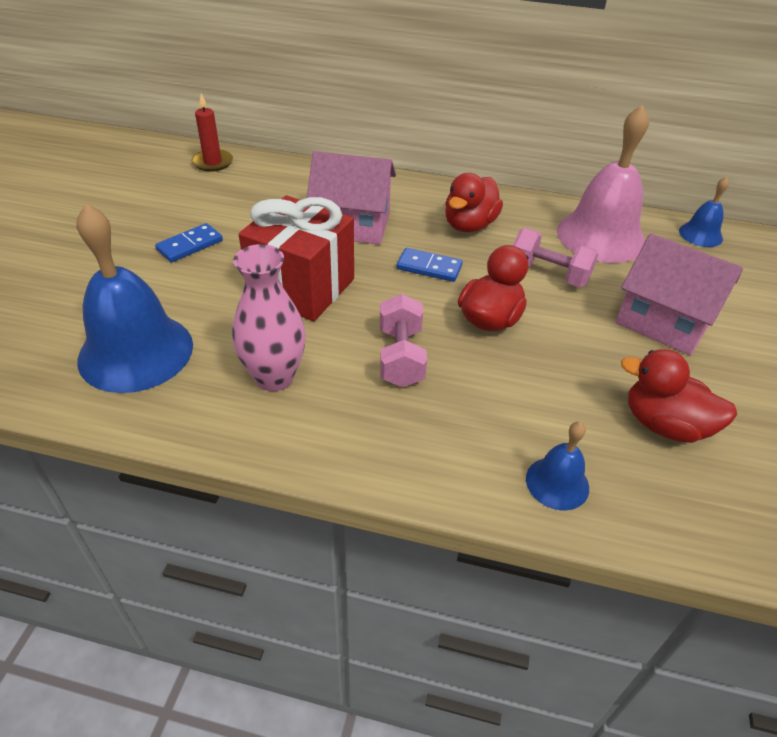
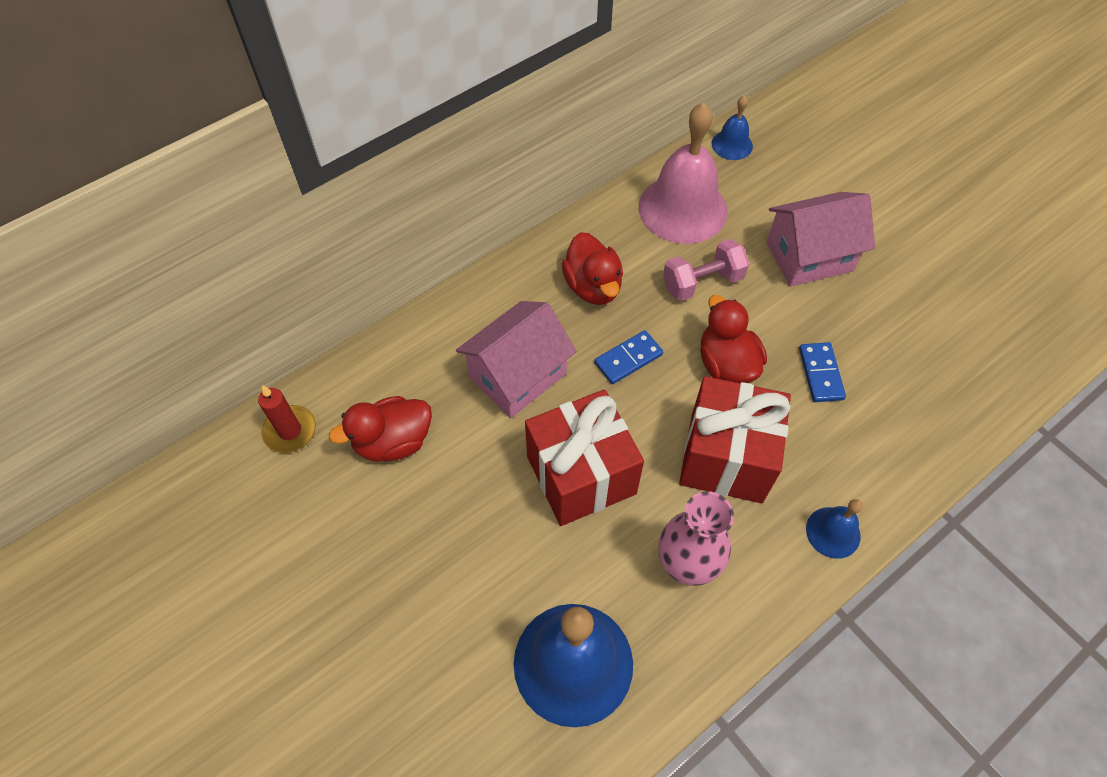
camera: 50 degrees left, 15 degrees up
blue domino [155,223,223,263] -> blue domino moved to [799,342,846,402]
pink dumbbell [380,294,427,388] -> red gift [679,376,791,503]
blue bell [526,422,589,510] -> blue bell moved to [806,499,863,559]
red duck [621,349,737,443] -> red duck moved to [329,396,432,462]

